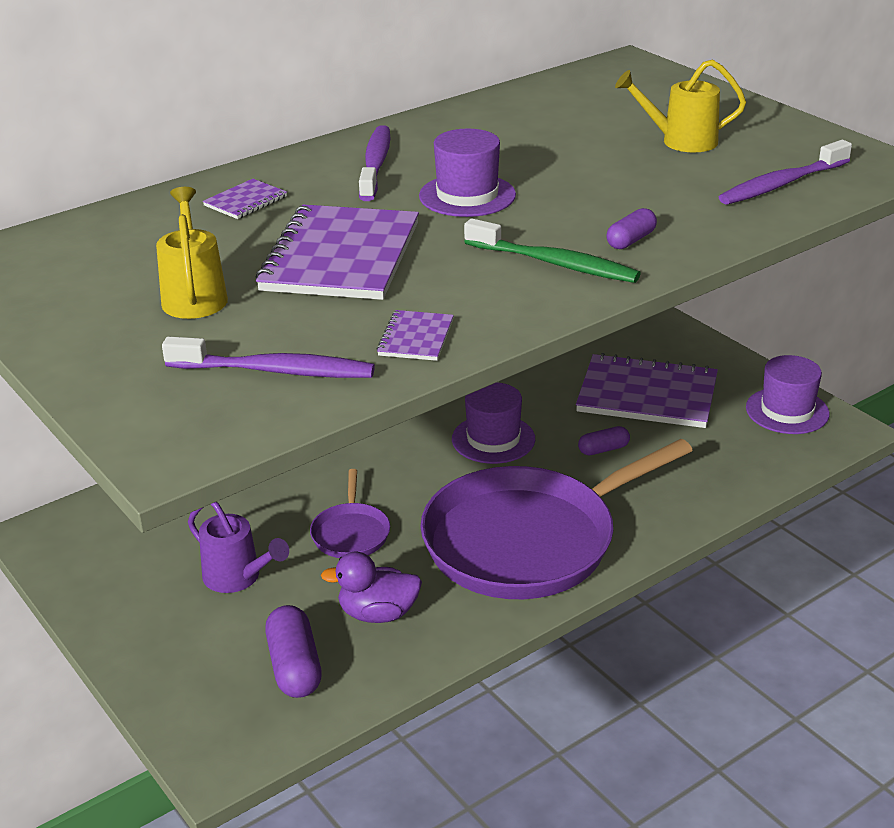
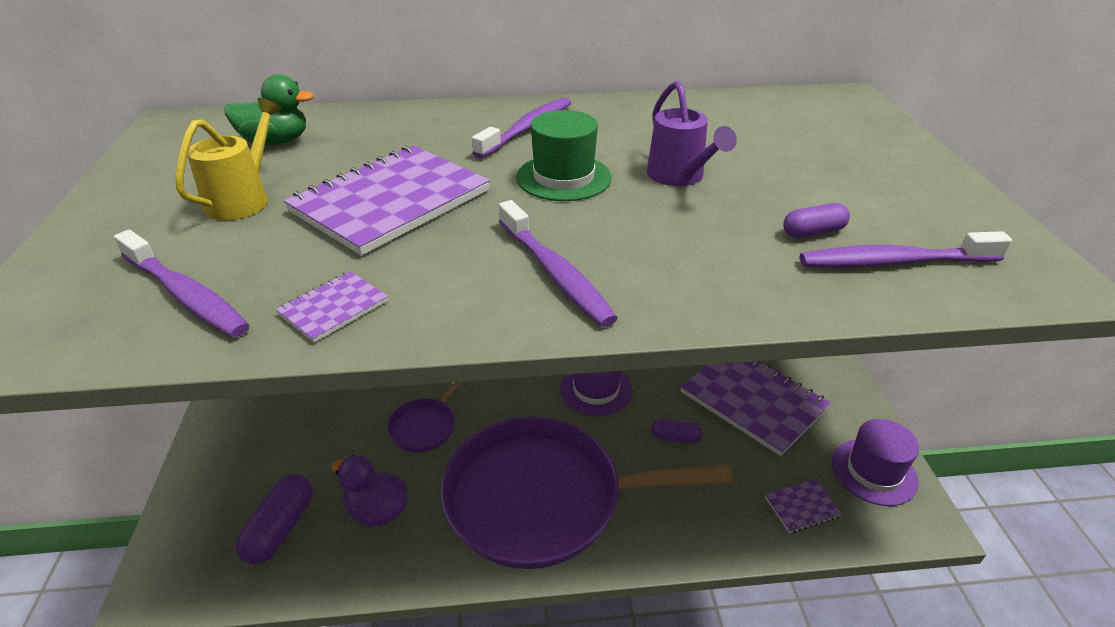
camera: 30 degrees right, 5 degrees up
purple watering can [188,502,289,593] -> purple watering can moved to [647,81,737,186]
purple notebook [203,179,287,219] -> purple notebook moved to [765,479,842,533]
purple hat [419,129,516,217] -> green hat [516,110,612,201]
green toothbrush [464,218,641,283] -> purple toothbrush [499,200,618,327]
purple capsule [606,208,657,249] -> purple capsule moved to [783,203,850,238]
yellow watering can [615,59,746,152] -> none
none -> green duck [224,74,314,146]

